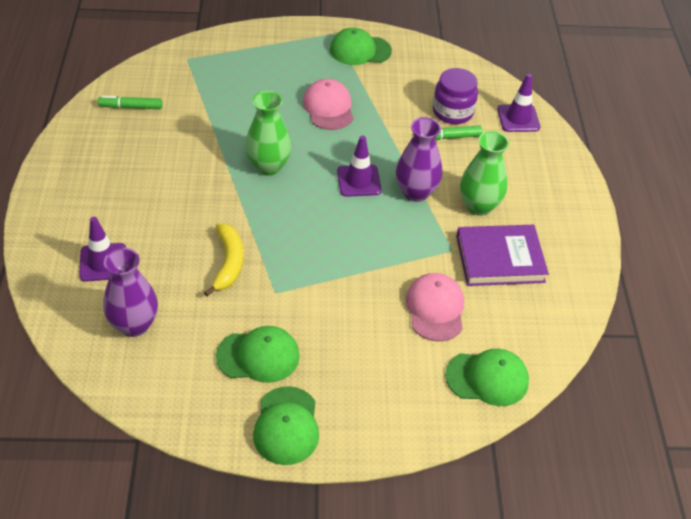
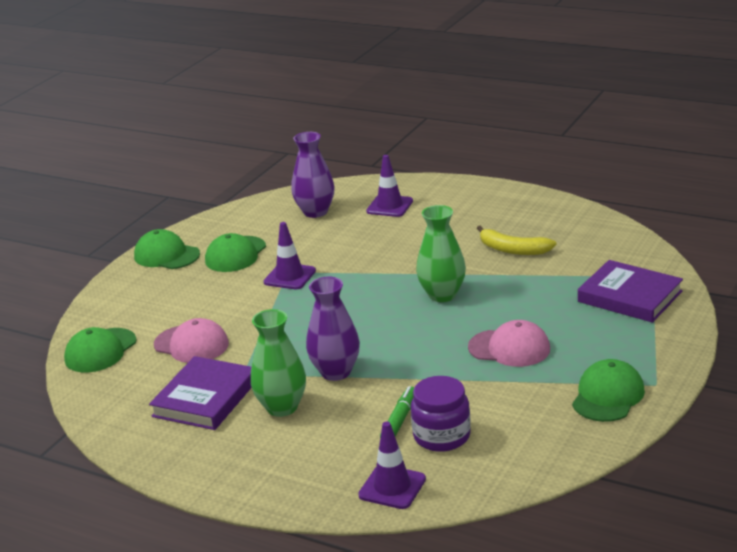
camera: 125 degrees right, 20 degrees down
green marker [98,96,162,109] -> none
yellow banana [204,223,243,296] -> yellow banana moved to [477,226,556,255]
purple traffic cone [337,135,381,197] -> purple traffic cone moved to [263,222,316,289]
none -> purple book [578,260,683,323]

